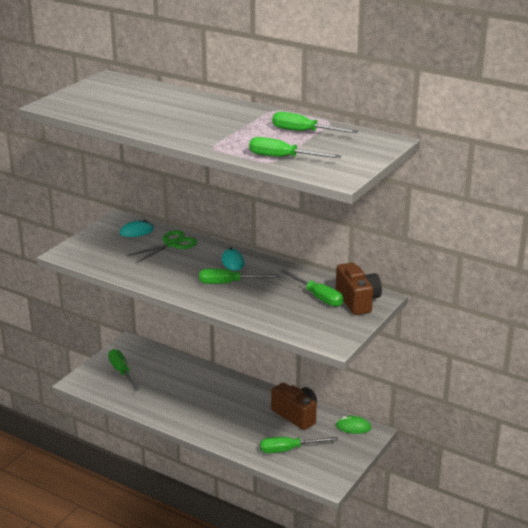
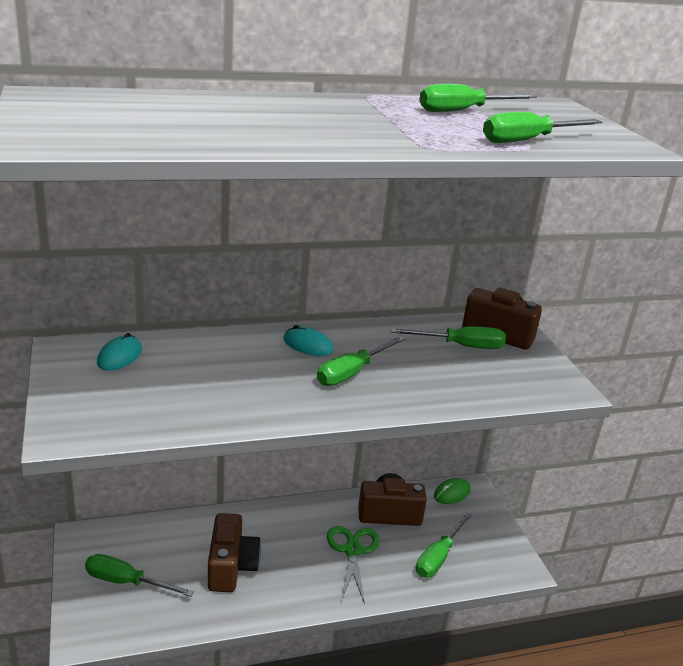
camera: 50 degrees left, 0 degrees up
green scissors [127,230,197,263] -> green scissors moved to [327,526,380,604]
none -> brown camera [208,513,261,592]

